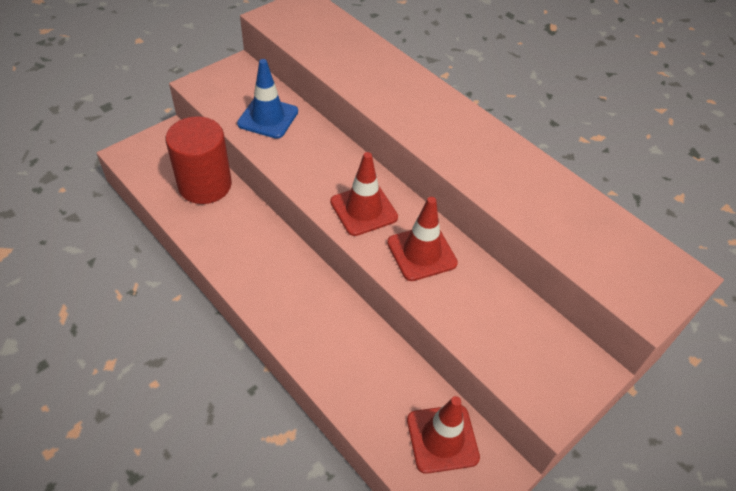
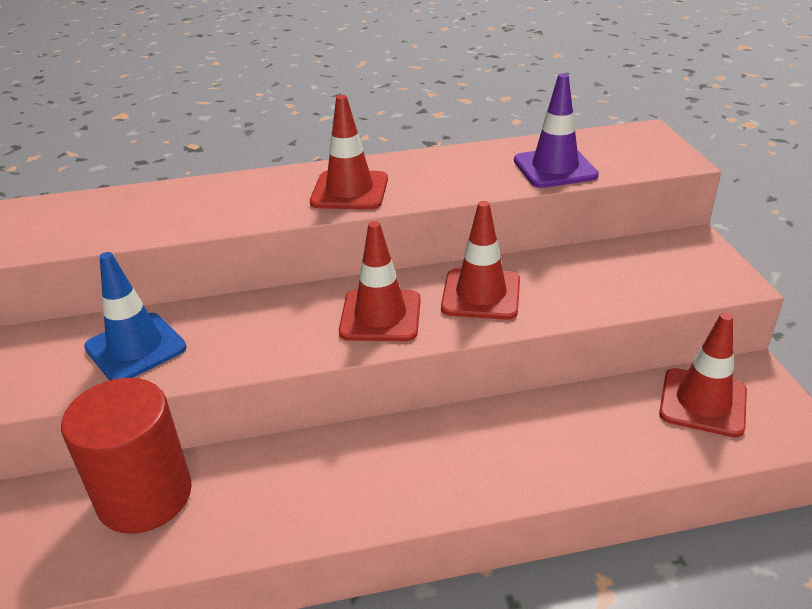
camera: 55 degrees left, 15 degrees down
none -> red traffic cone [310,95,388,210]
none -> purple traffic cone [514,73,599,188]

